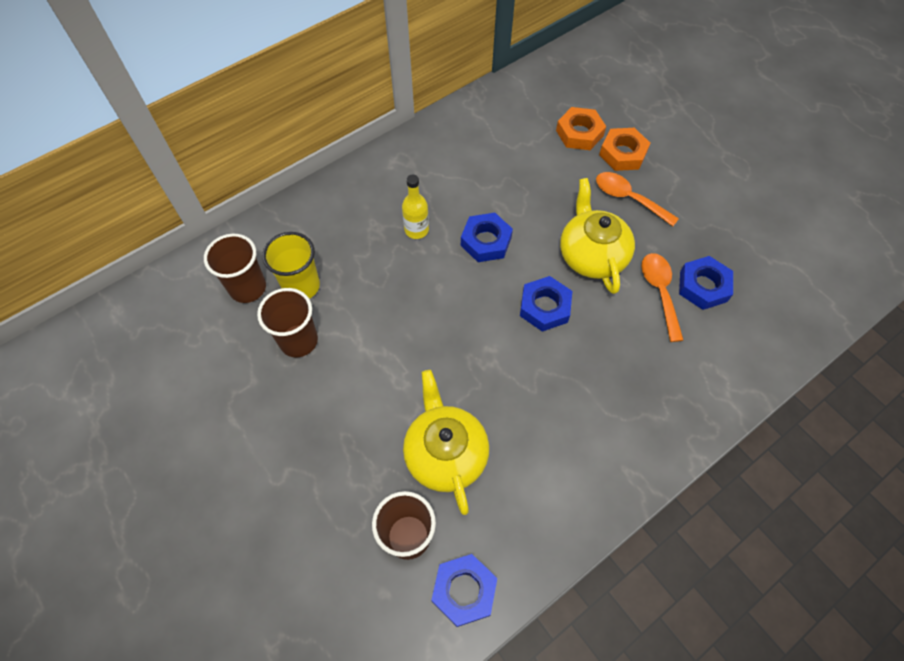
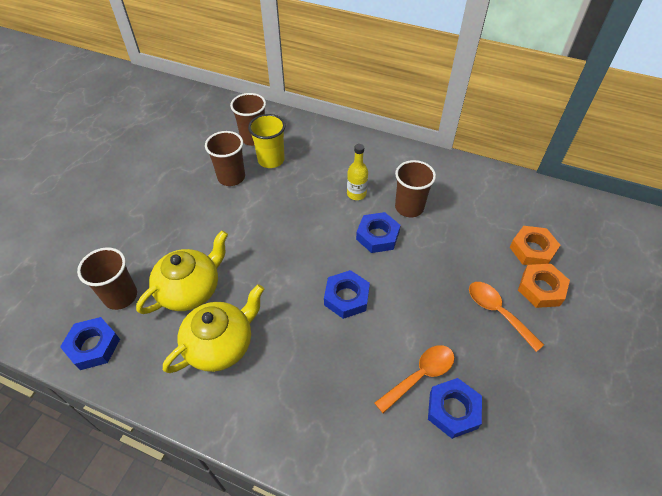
camera: 60 degrees right, 10 degrees down
yellow teapot [560,178,635,294] -> yellow teapot moved to [163,284,264,373]
orange spoon [596,172,679,226] -> orange spoon turned 45 degrees counterclockwise [469,282,544,352]
none -> brown cup [395,160,436,217]

